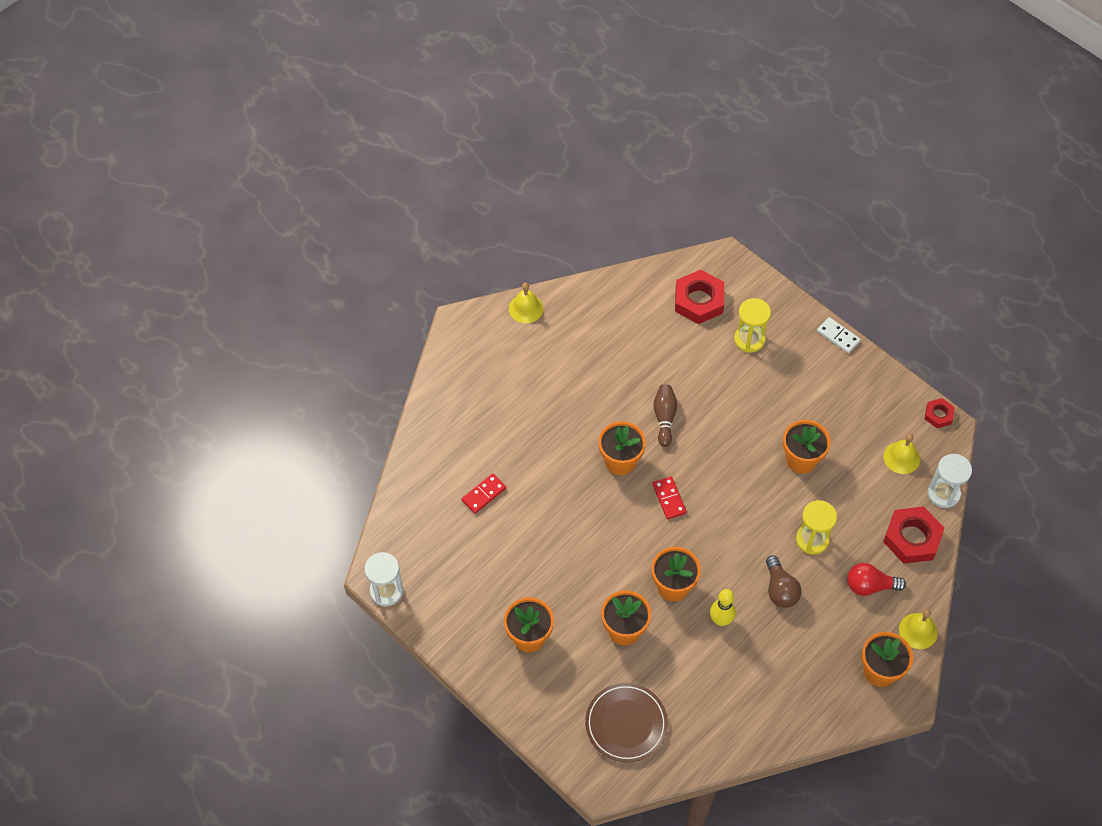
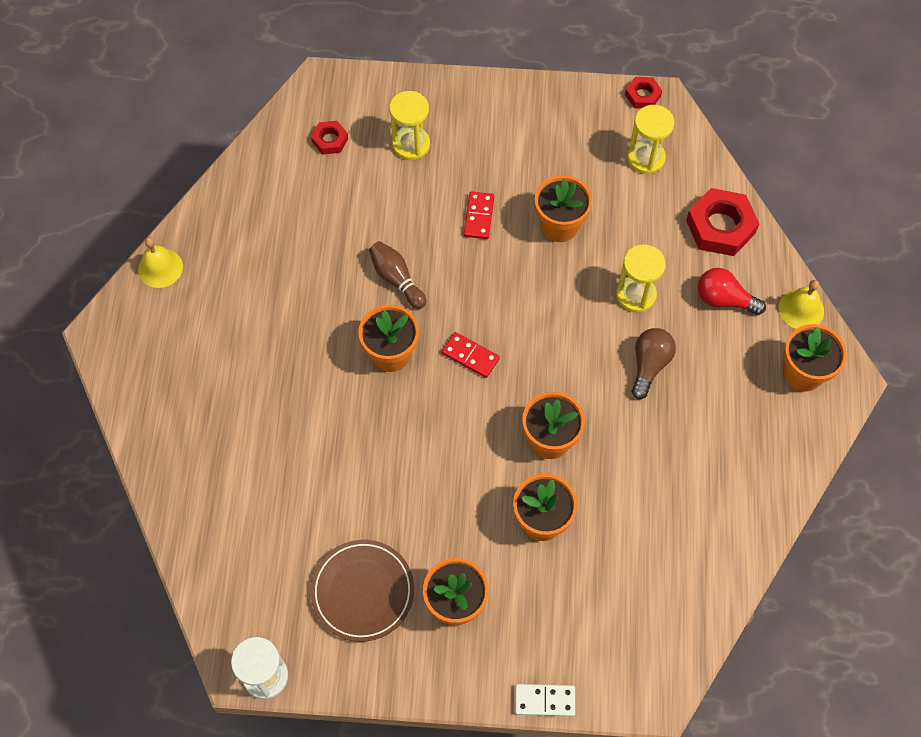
camera: 40 degrees left, 5 degrees up
red domino [462,473,506,514] -> red domino moved to [464,191,494,239]
brown plate [585,683,668,763] -> brown plate moved to [310,540,414,642]
red nut [675,270,724,324] -> red nut [311,121,348,155], size x0.54
yellow bowling pin [710,589,736,626] -> none
brown light bulb [766,555,802,608] -> brown light bulb turned 105 degrees counterclockwise [631,328,676,399]
white domino [817,317,861,353] -> white domino moved to [515,684,575,716]
red light bulb [847,563,906,596] -> red light bulb turned 60 degrees clockwise [698,268,766,315]
yellow bell [884,434,920,474] -> yellow hourglass [627,105,674,174]
white hourglass [928,454,972,508] -> none

